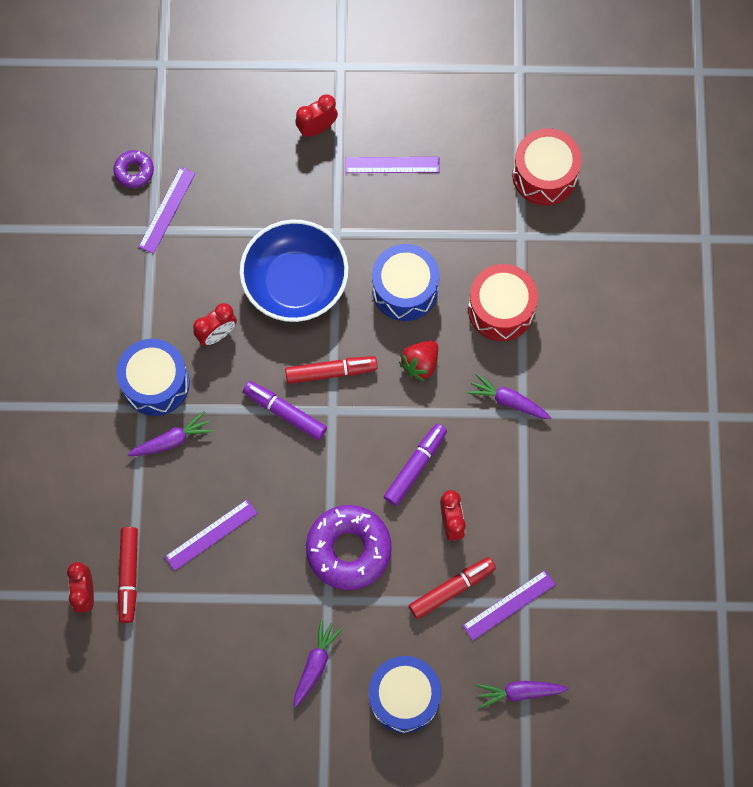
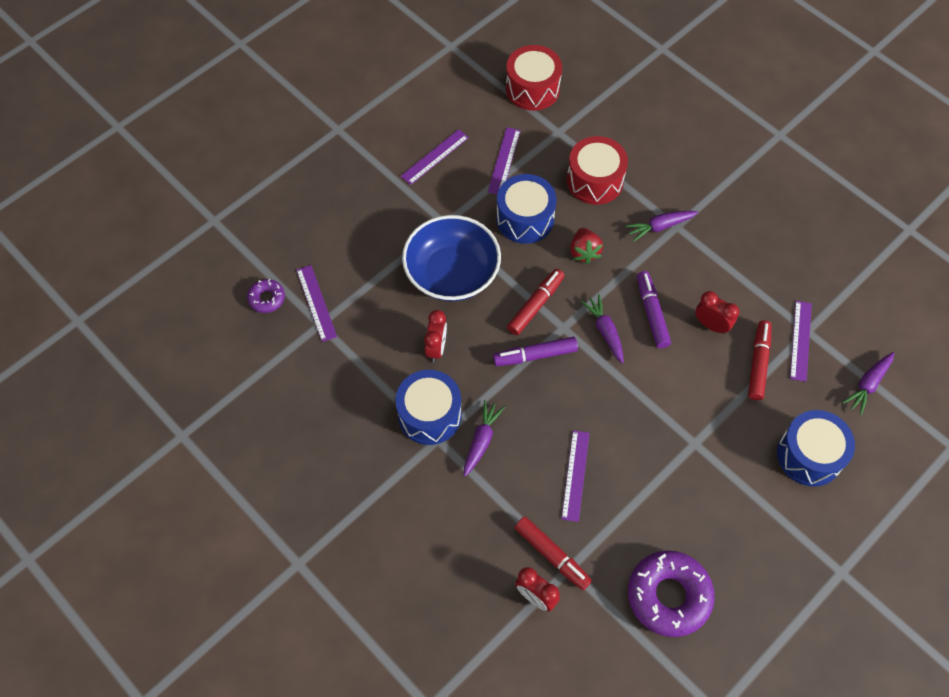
camera: 45 degrees left, 10 degrees down
purple carrot [293,619,343,707] -> purple carrot moved to [581,294,624,364]
red clock [295,94,338,137] -> none
purple donut [306,505,392,590] -> purple donut moved to [628,551,715,637]
none -> purple ruler [488,127,521,194]

